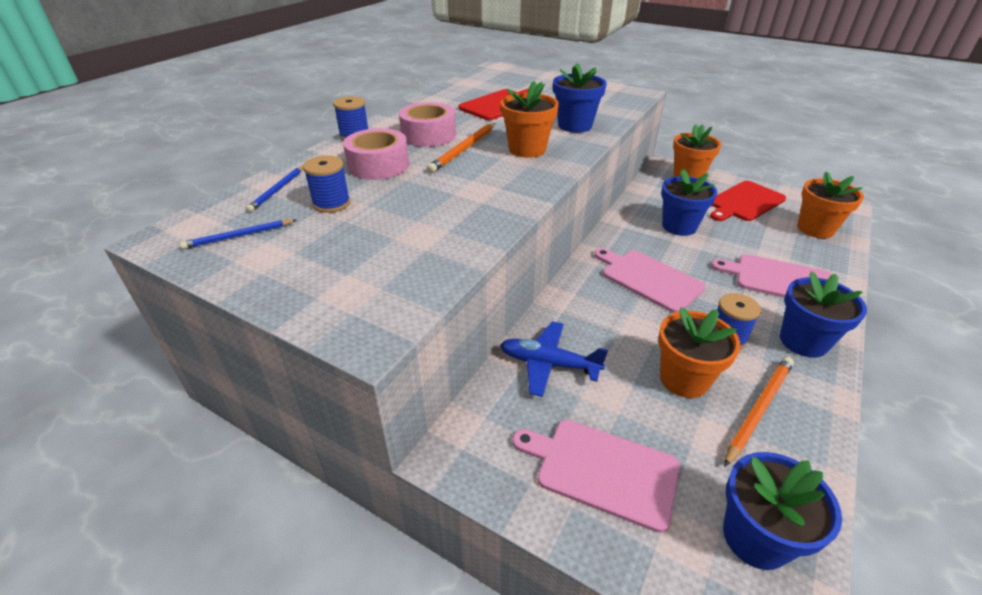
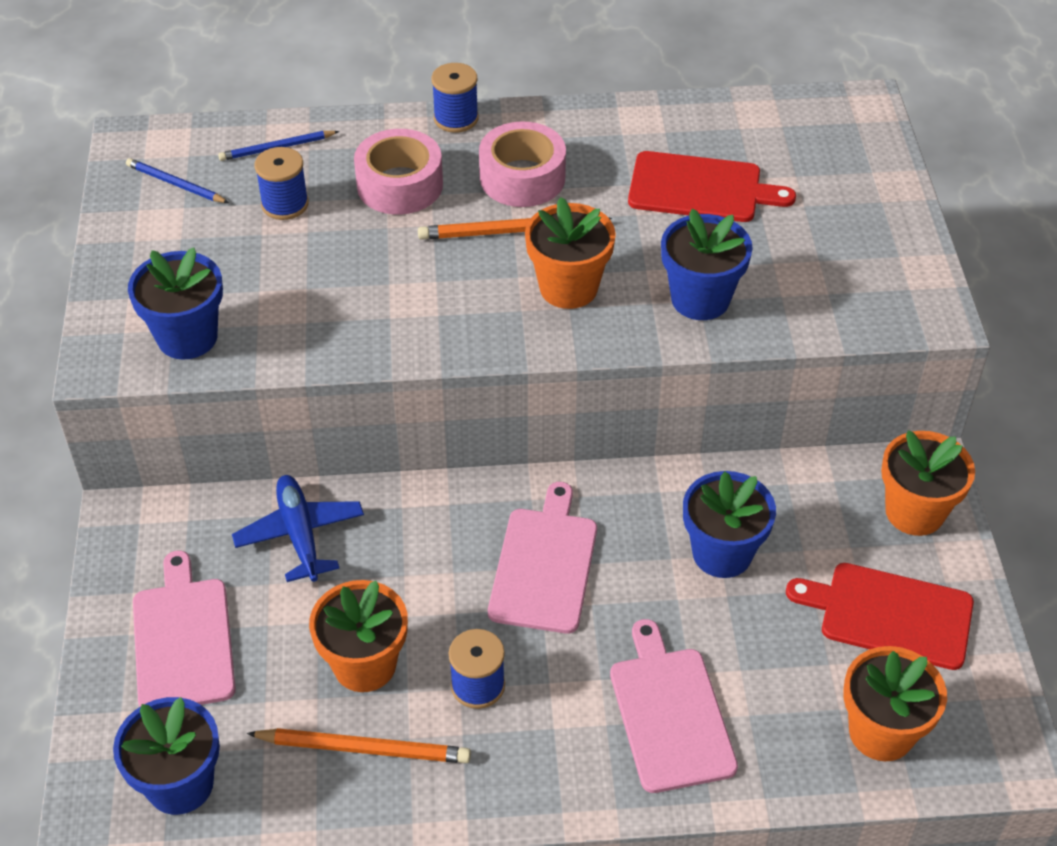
camera: 55 degrees right, 10 degrees up
blue flower pot [780,271,867,358] -> blue flower pot moved to [128,247,223,360]

